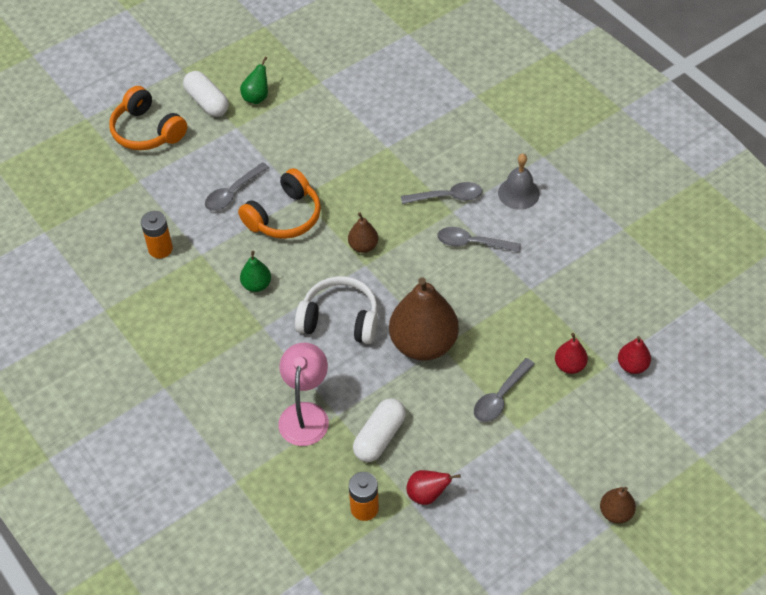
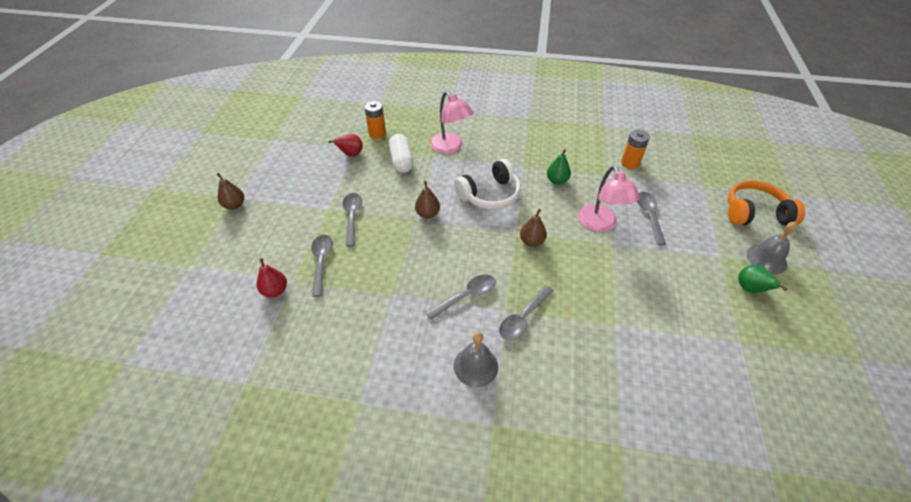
camera: 135 degrees right, 5 degrees down
white capsule [183,71,229,117] -> grey bell [746,222,797,274]
orange headphones [238,168,321,239] -> pink lamp [578,166,640,232]
brown pear [389,277,459,361] -> brown pear [415,181,440,219], size x0.47
red pear [555,333,588,374] -> grey spoon [311,235,333,297]

